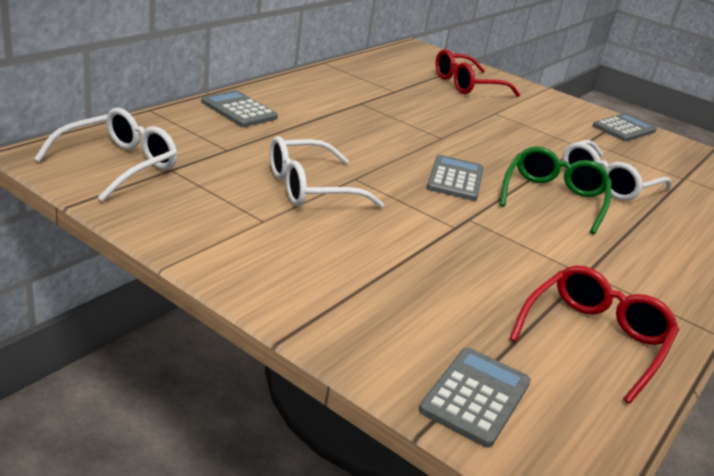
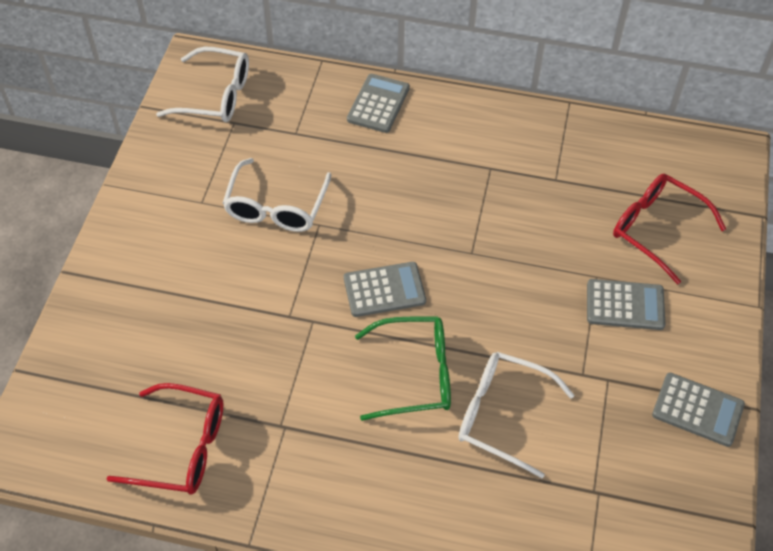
camera: 70 degrees right, 25 degrees up
white glasses [270,136,384,208] -> white glasses turned 120 degrees counterclockwise [223,158,331,232]
grey calculator [419,347,531,447] -> grey calculator moved to [587,279,665,330]

